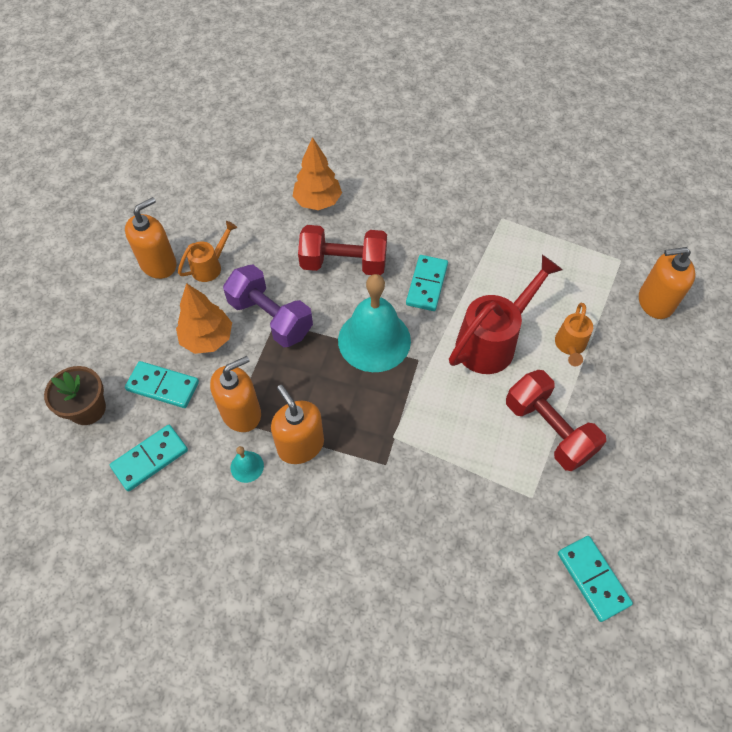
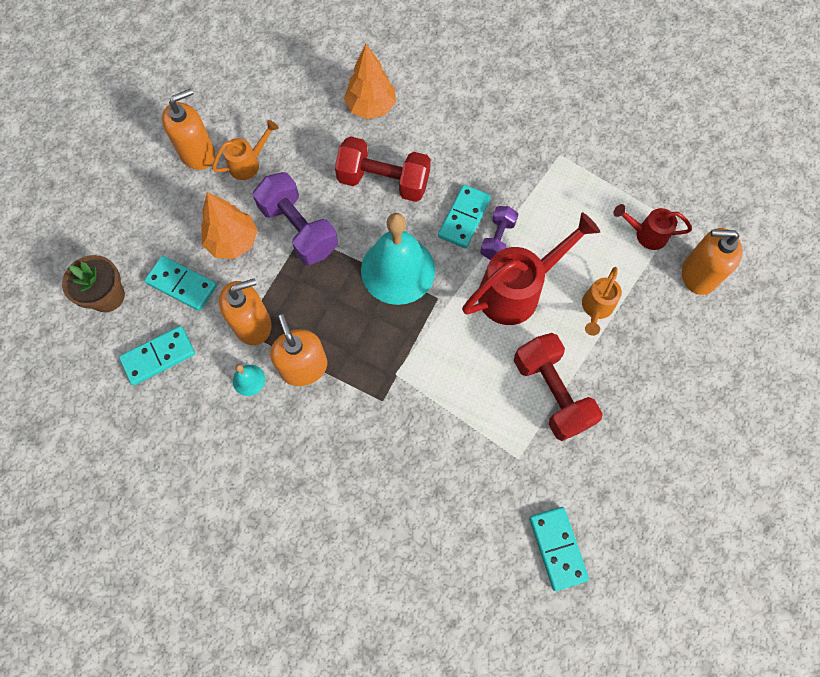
camera: 10 degrees right, 10 degrees up
none -> purple dumbbell [480,206,518,260]
none -> red watering can [613,204,692,250]

